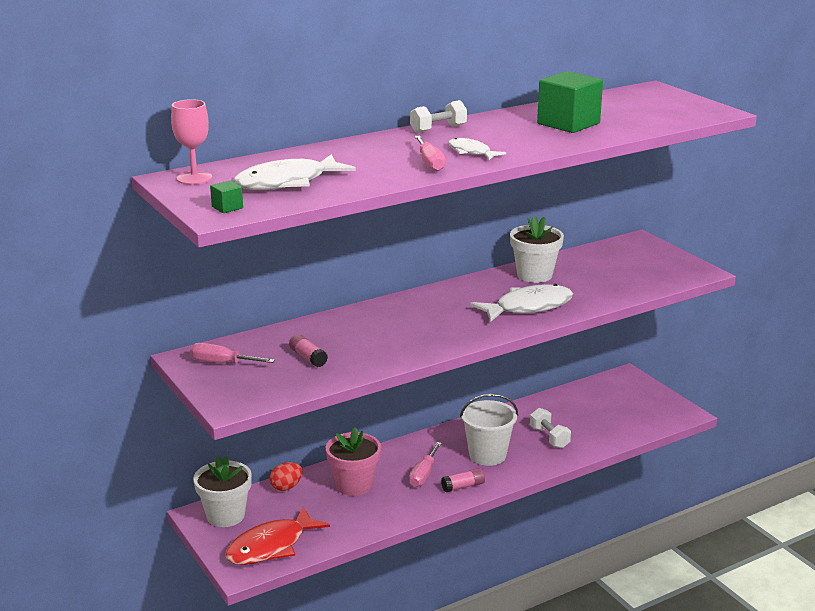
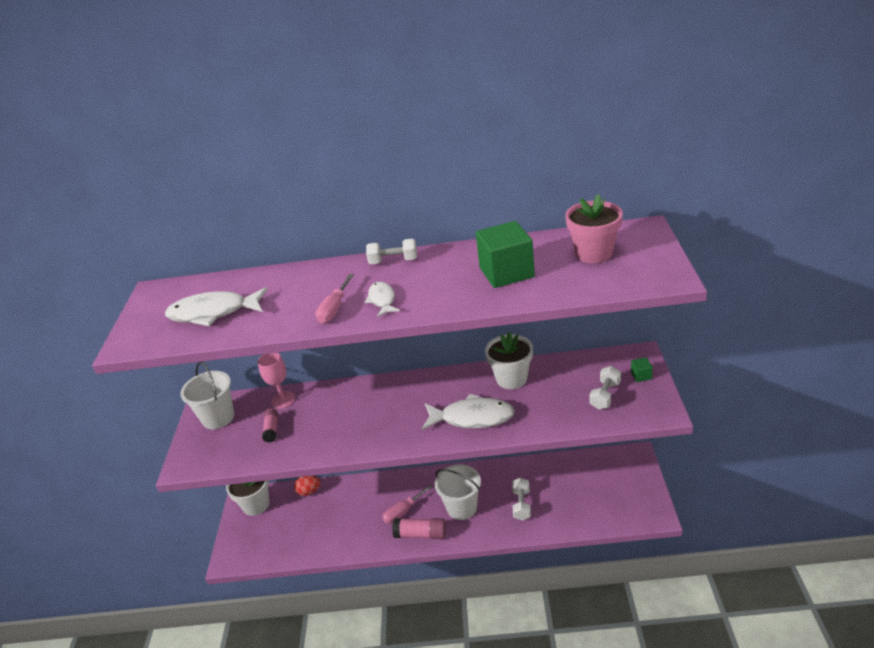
camera: 35 degrees right, 10 degrees up
pink goblet [171,99,212,185] -> pink goblet moved to [258,353,295,409]
pink screwdriver [190,343,275,363] -> white bucket [180,362,234,429]
green cube [210,180,243,213] -> green cube moved to [631,357,653,382]
red fish [225,506,330,565] -> none
pink flower pot [326,427,381,496] -> pink flower pot moved to [565,194,623,263]
pink glue stick [441,468,485,493] -> pink glue stick [392,518,446,539], size x1.52
none -> white dumbbell [589,366,621,409]

